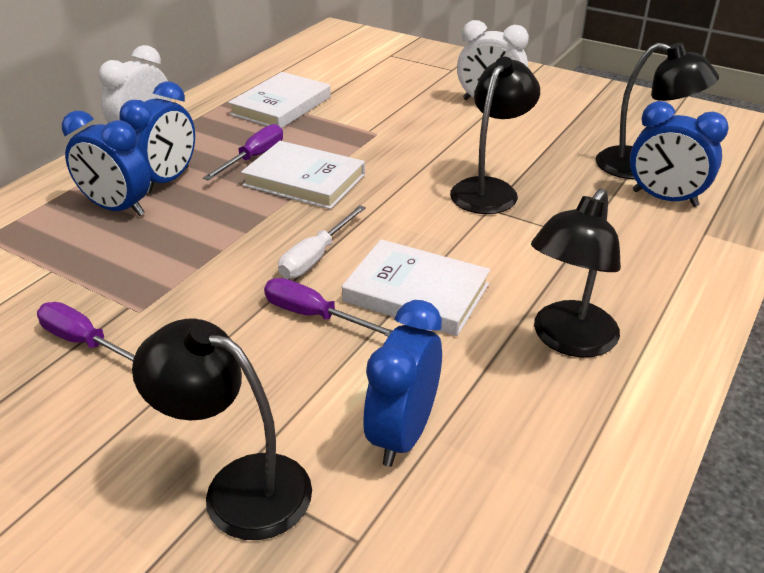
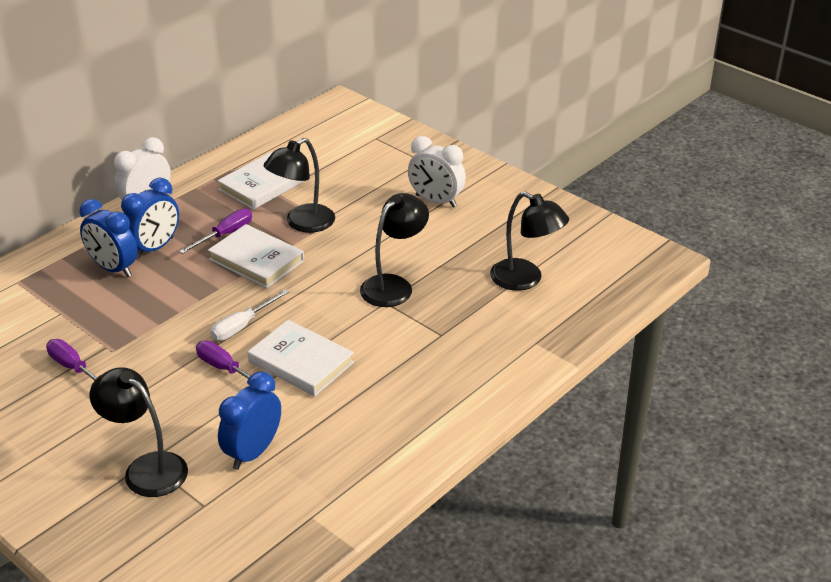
camera: 10 degrees right, 0 degrees up
black lamp [531,188,621,357] -> black lamp moved to [264,138,335,233]
blue clock [630,101,729,207] -> none

